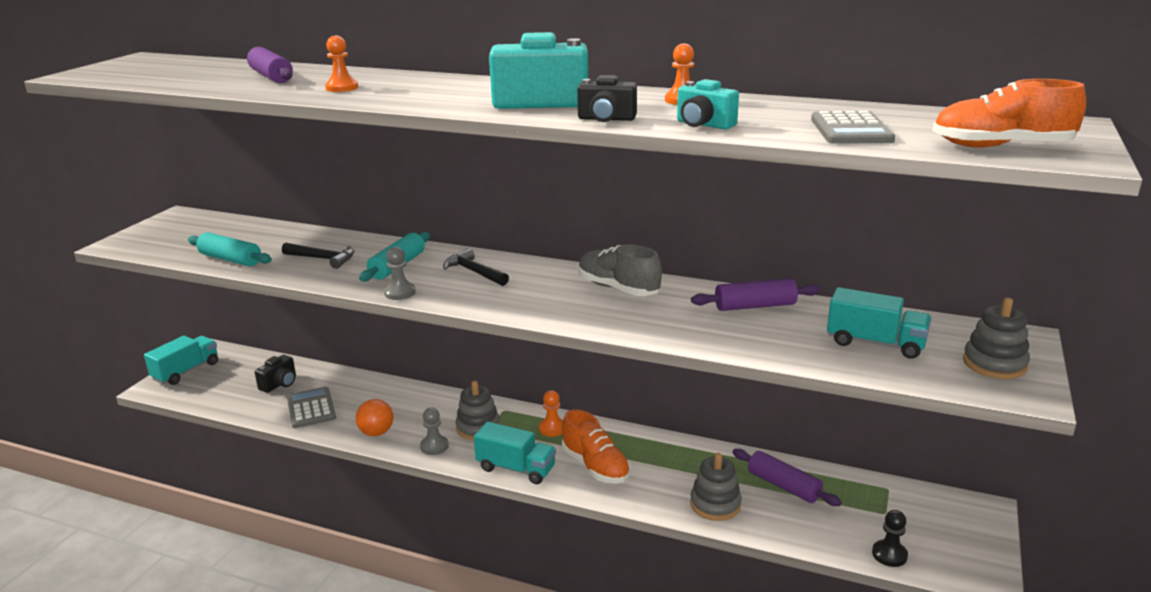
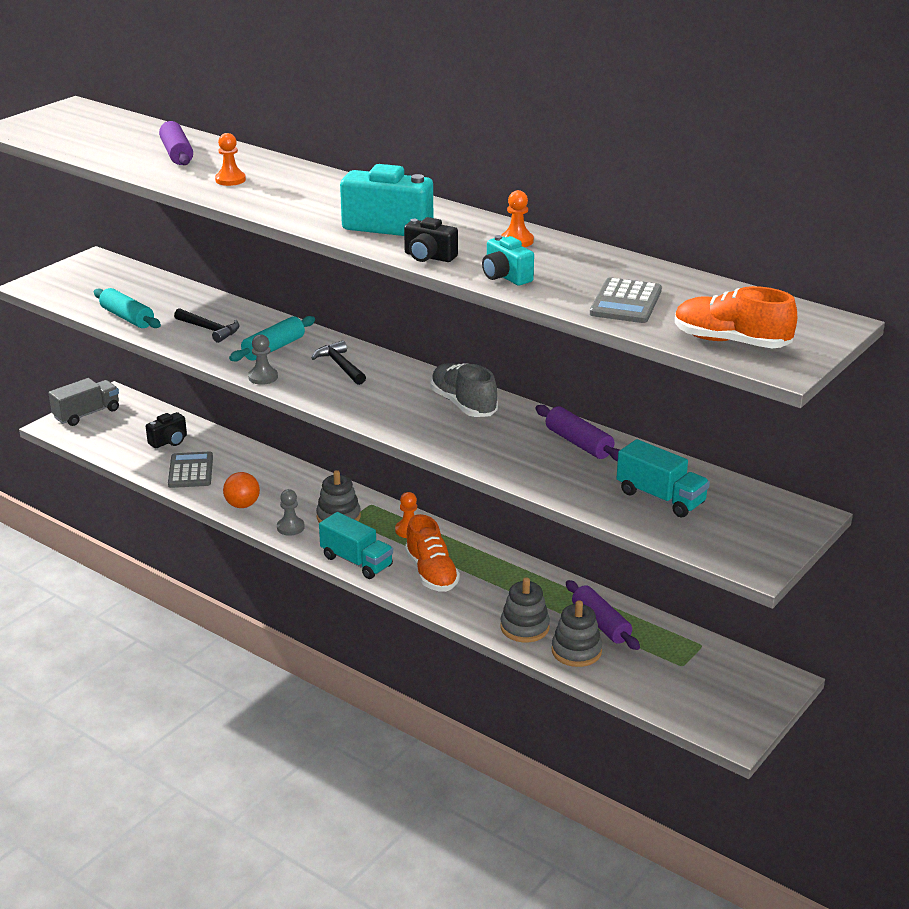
camera: 15 degrees right, 5 degrees up
turquoise truck [144,336,218,385] -> grey truck [48,378,119,426]
purple rolling pin [691,278,820,311] -> purple rolling pin turned 45 degrees clockwise [535,405,619,461]
black pawn [872,510,908,567] -> none
grey stacking toy [963,297,1030,379] -> grey stacking toy moved to [551,600,602,667]

